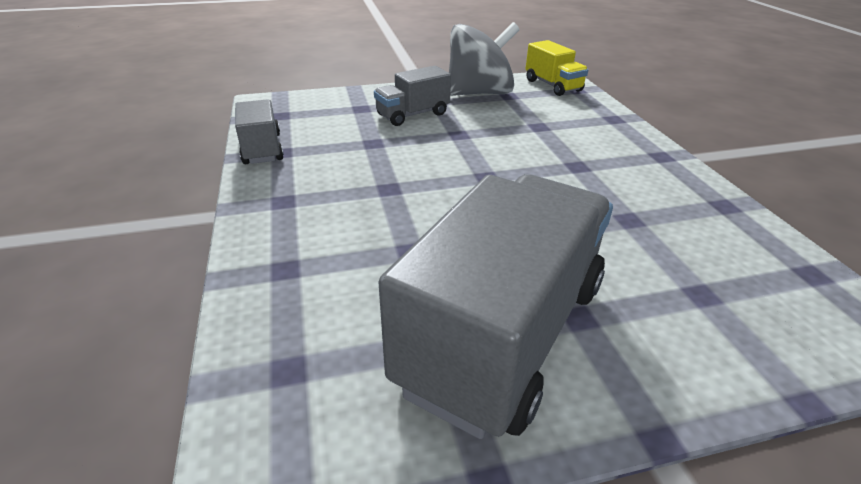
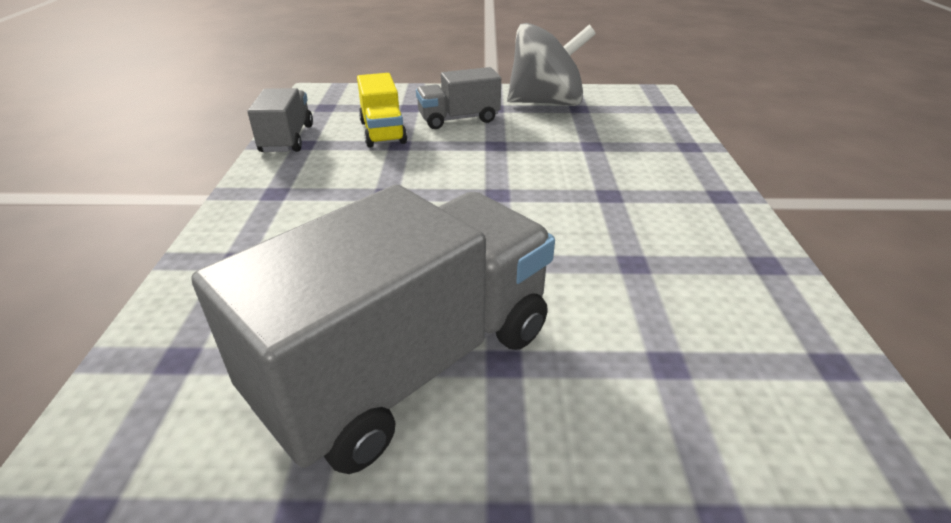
camera: 15 degrees right, 0 degrees up
yellow truck [525,40,589,96] -> yellow truck moved to [357,73,407,148]

